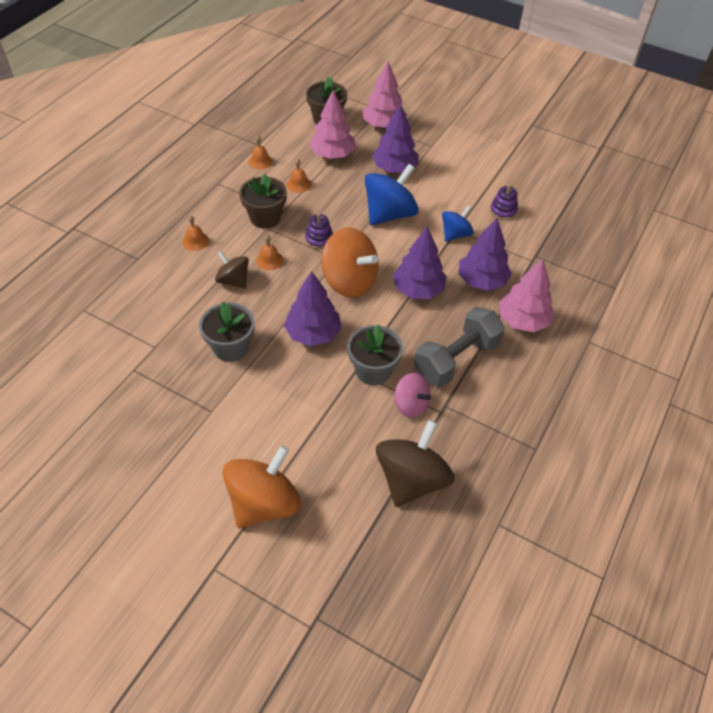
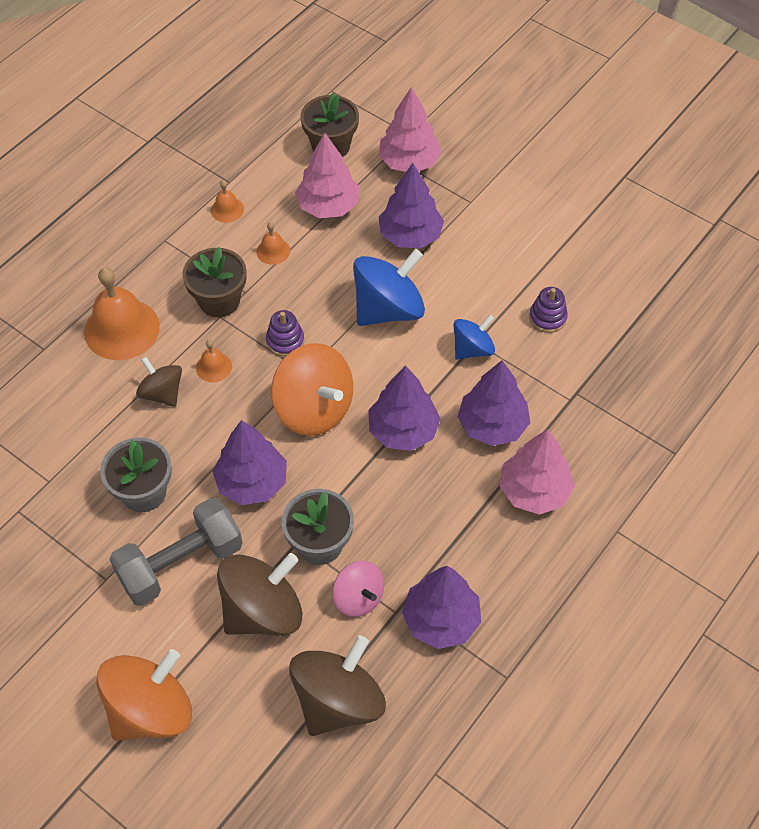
camera: 10 degrees right, 5 degrees up
orange bell [182,216,209,251] -> orange bell [84,268,160,360], size x2.12
grey dumbbell [414,307,505,387] -> grey dumbbell moved to [110,497,243,606]
none -> brown spinning top [217,553,302,636]
none -> purple tree [402,566,481,649]

